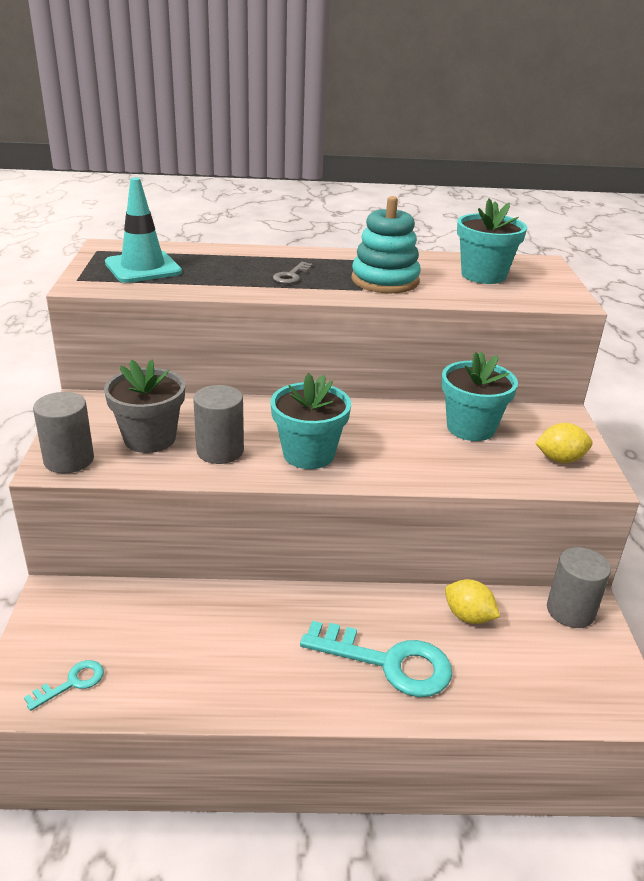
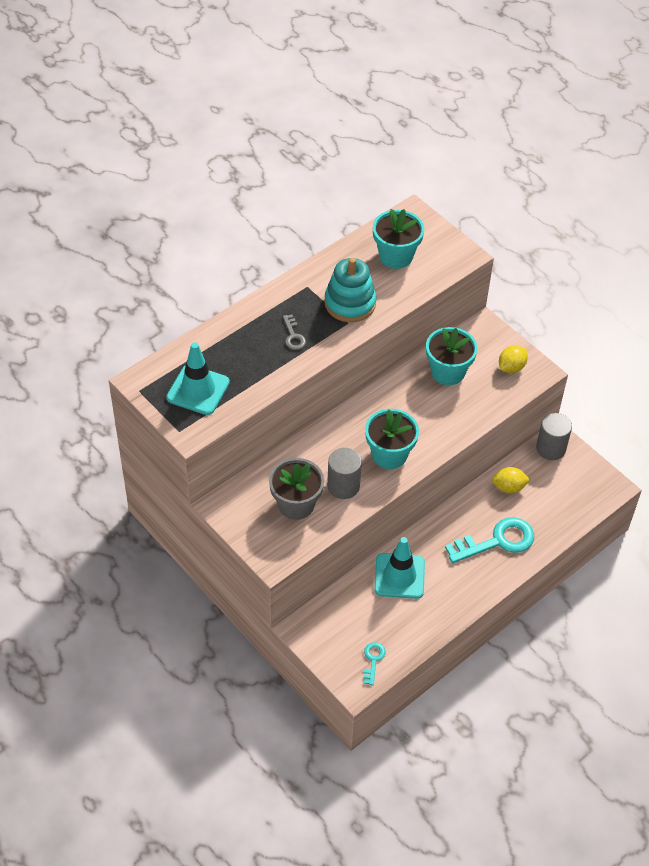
camera: 40 degrees left, 20 degrees up
grey cylinder [33,392,94,473] -> none
none -> turquoise traffic cone [374,537,425,599]

